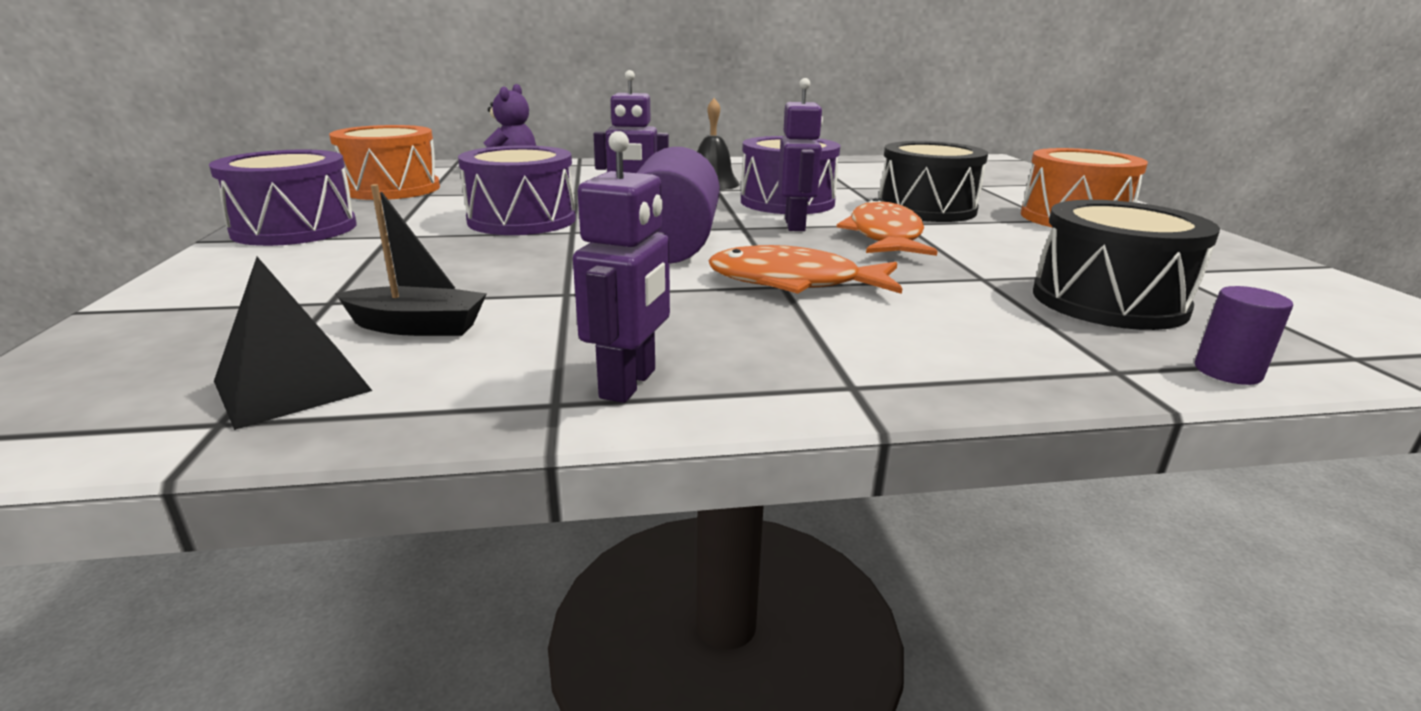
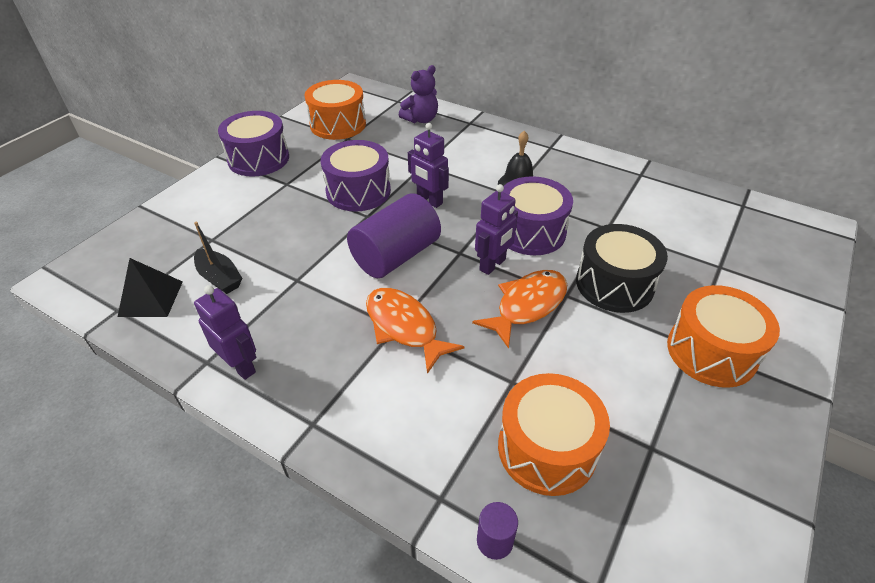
camera: 40 degrees right, 20 degrees up
purple robot [573,131,670,403] -> purple robot turned 105 degrees counterclockwise [194,285,257,380]
black drum [1033,200,1220,330] -> orange drum [498,373,610,496]

